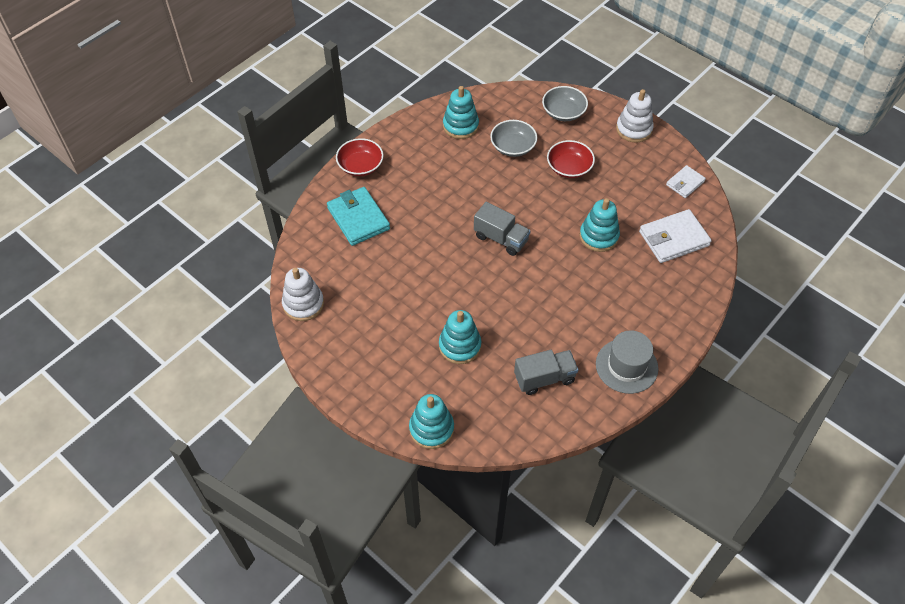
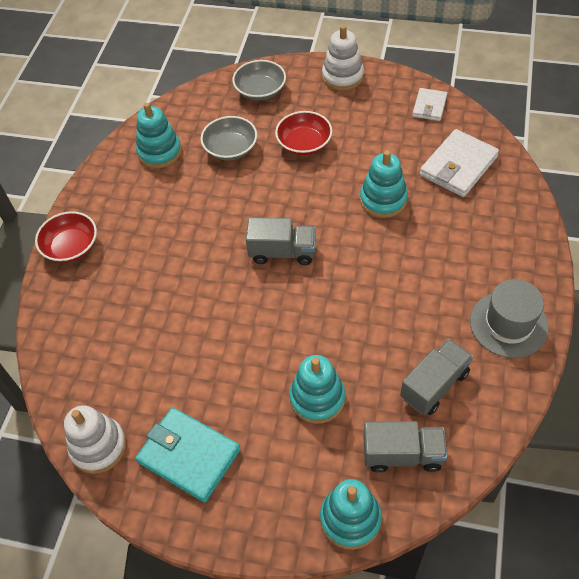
camera: 25 degrees left, 0 degrees up
turquoise wallet [327,187,390,246] -> turquoise wallet moved to [136,407,240,503]
none -> grey truck [363,421,447,473]

